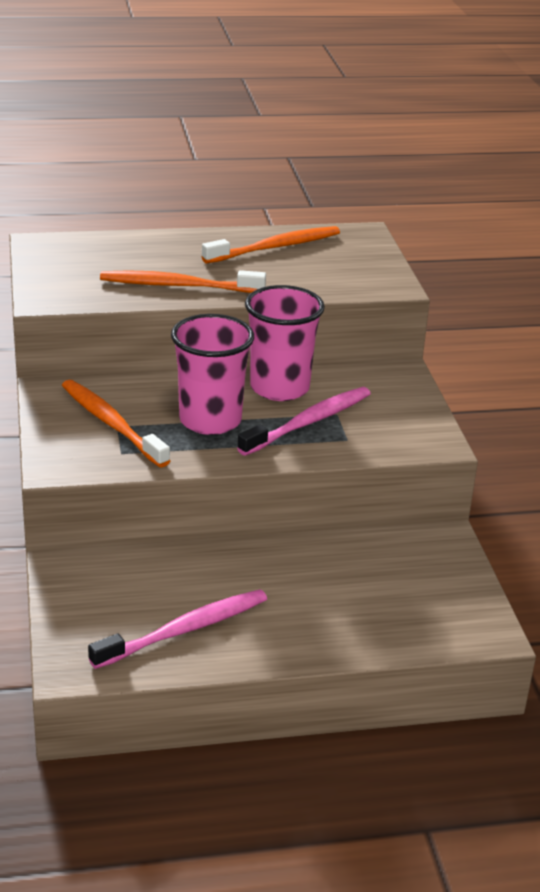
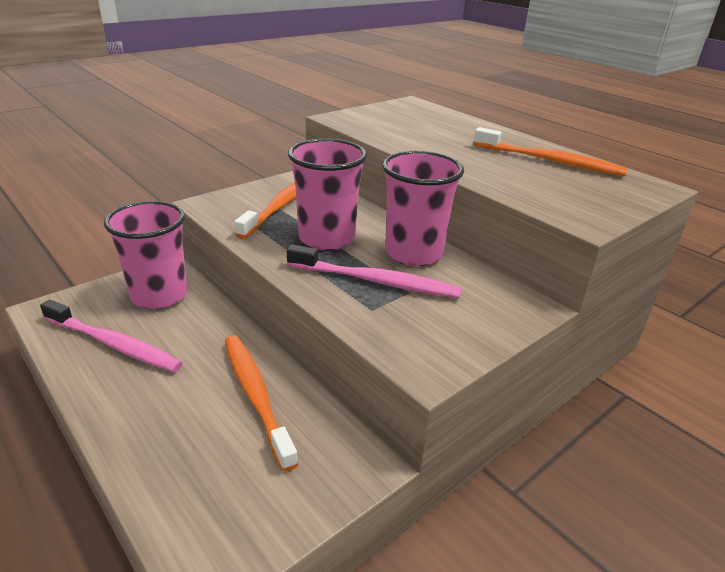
camera: 60 degrees right, 0 degrees up
orange toothbrush [100,270,266,293] -> orange toothbrush moved to [225,335,298,472]
none -> pink cup [104,201,187,309]

